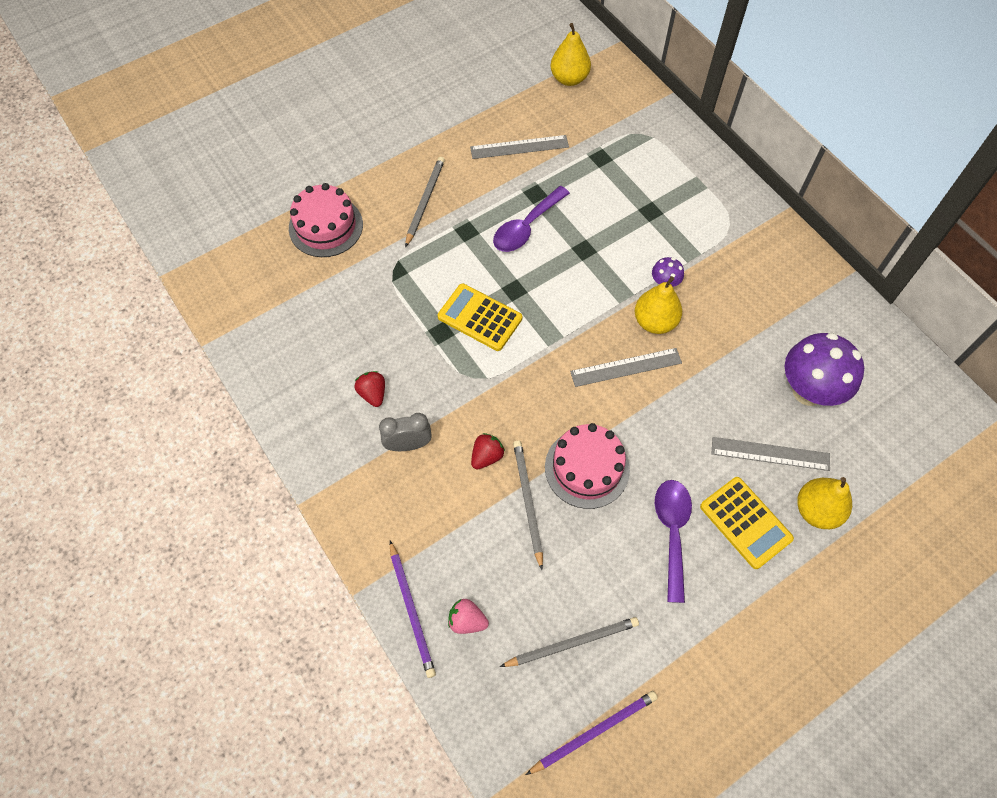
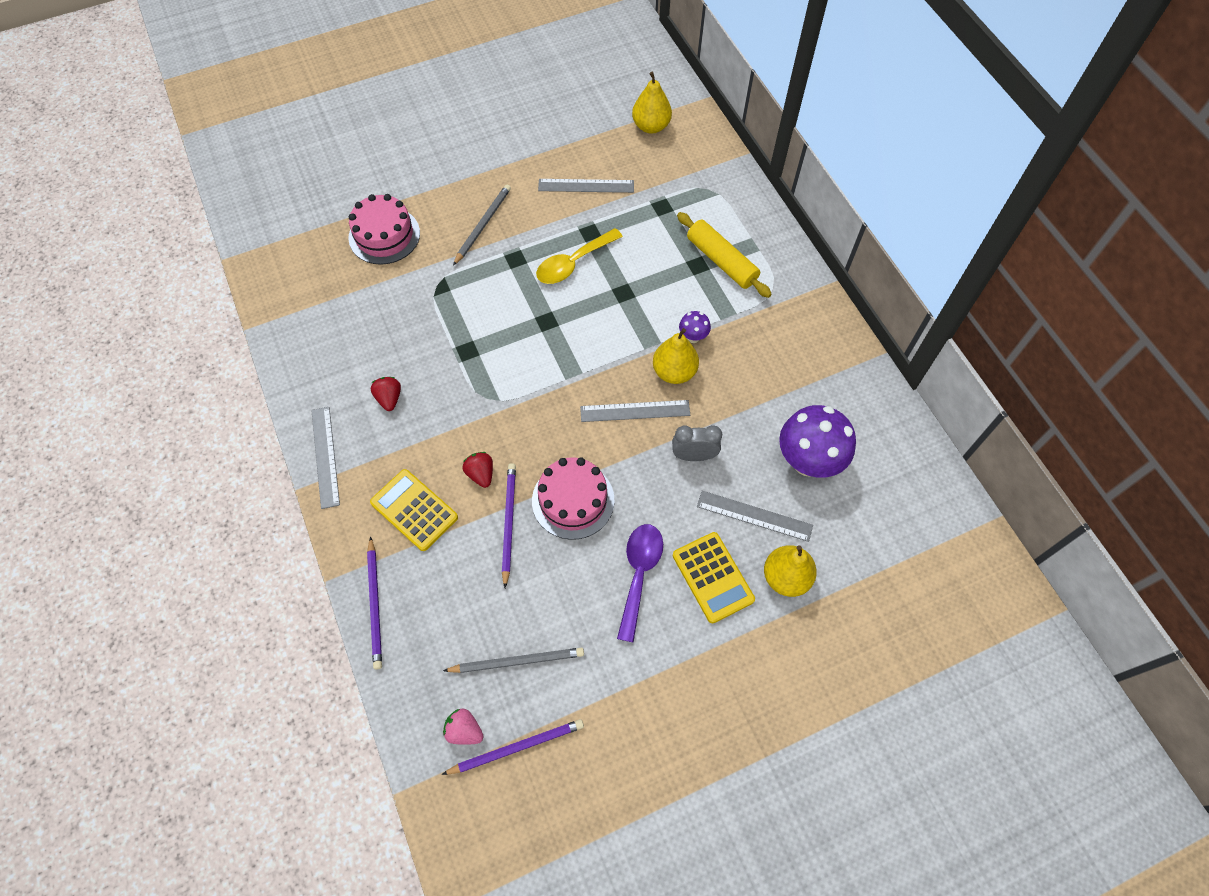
camera: 10 degrees right, 0 degrees up
grey clock [379,413,432,451] -> grey clock moved to [672,425,722,461]
yellow calculator [438,283,522,351] -> yellow calculator moved to [370,469,458,551]
pink strawberry [448,599,489,634] -> pink strawberry moved to [443,709,484,745]
red strawberry [471,433,505,469] -> red strawberry turned 75 degrees counterclockwise [462,452,493,488]
purple spoon [493,186,570,252] -> yellow spoon [536,228,623,284]
grey pencil [513,441,543,570] -> purple pencil [502,463,516,588]
none -> grey ruler [311,407,340,509]
none -> yellow rolling pin [677,212,772,298]

